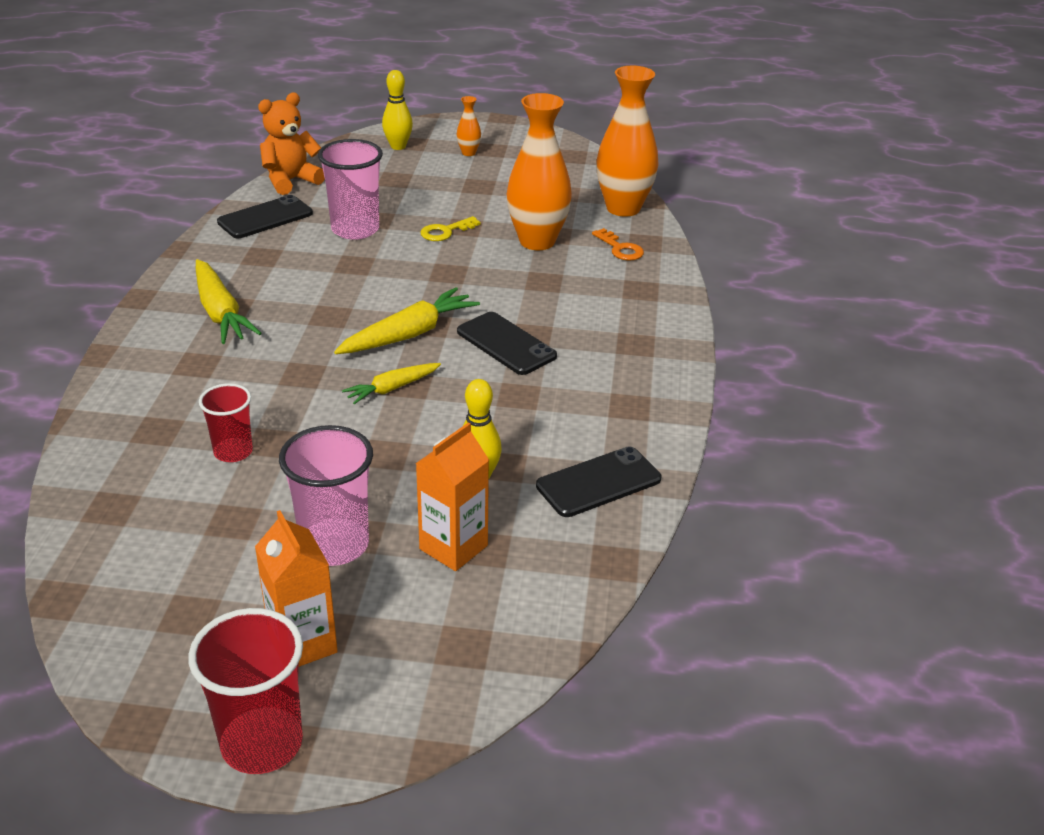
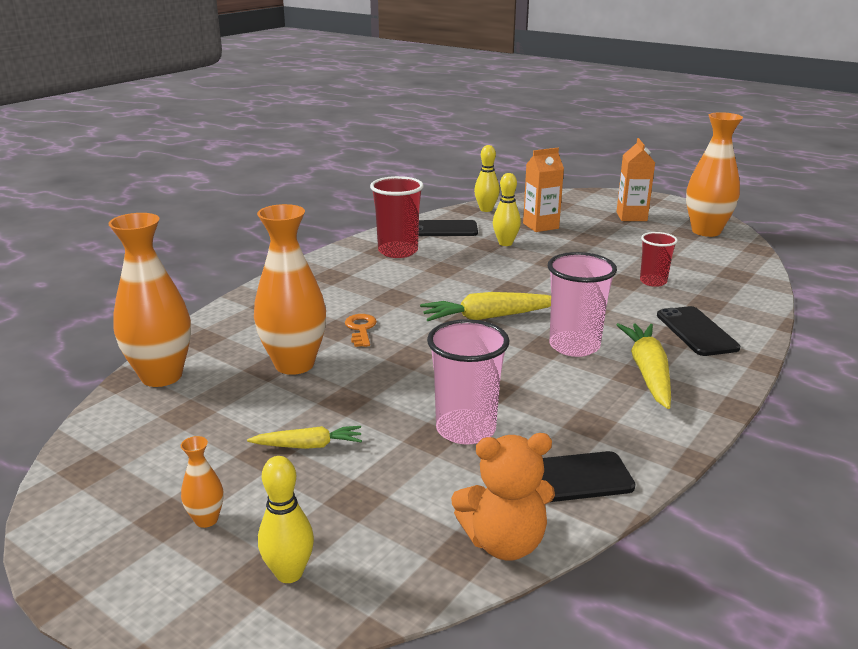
camera: 150 degrees left, 10 degrees down
red cup [188,608,303,774] -> red cup moved to [370,176,424,258]
pink cup [279,425,373,566] -> pink cup moved to [548,252,617,357]
yellow carrot [342,363,441,404] -> yellow carrot moved to [247,426,362,449]
yellow key [420,216,481,241] -> none
black phone [457,312,557,375] -> black phone moved to [657,306,740,356]
orange key [592,228,644,261] -> orange key moved to [345,314,377,347]
none -> yellow bowling pin [474,145,500,212]
none -> orange vase [686,112,743,237]

